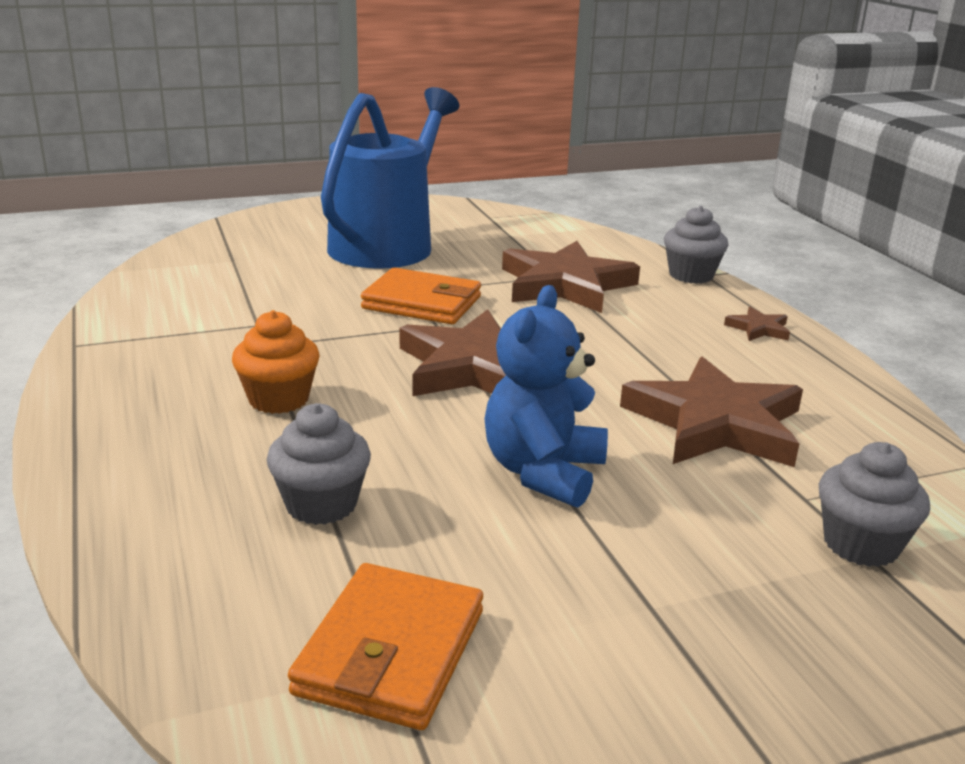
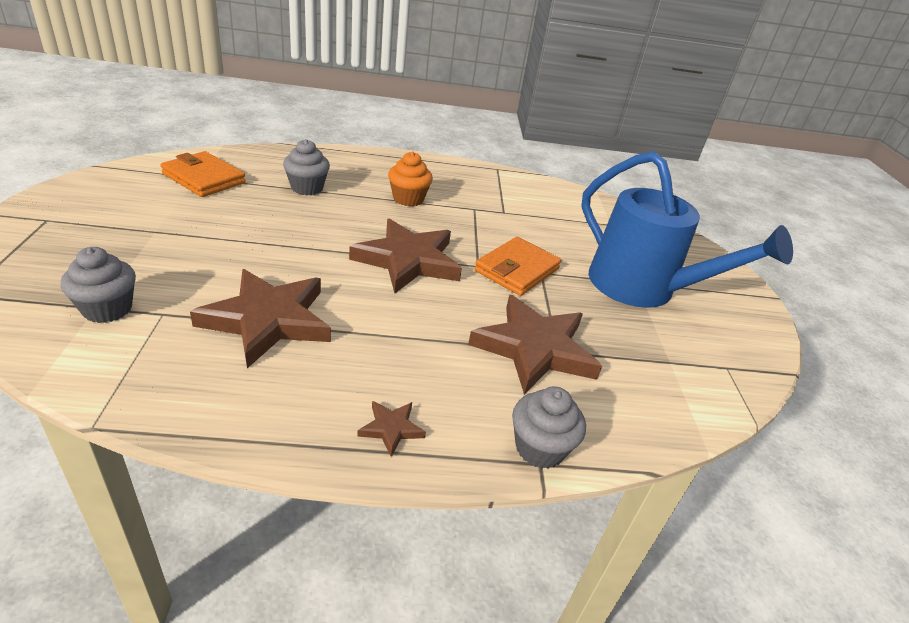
camera: 105 degrees right, 10 degrees up
blue teddy bear [485,285,608,508] -> none

